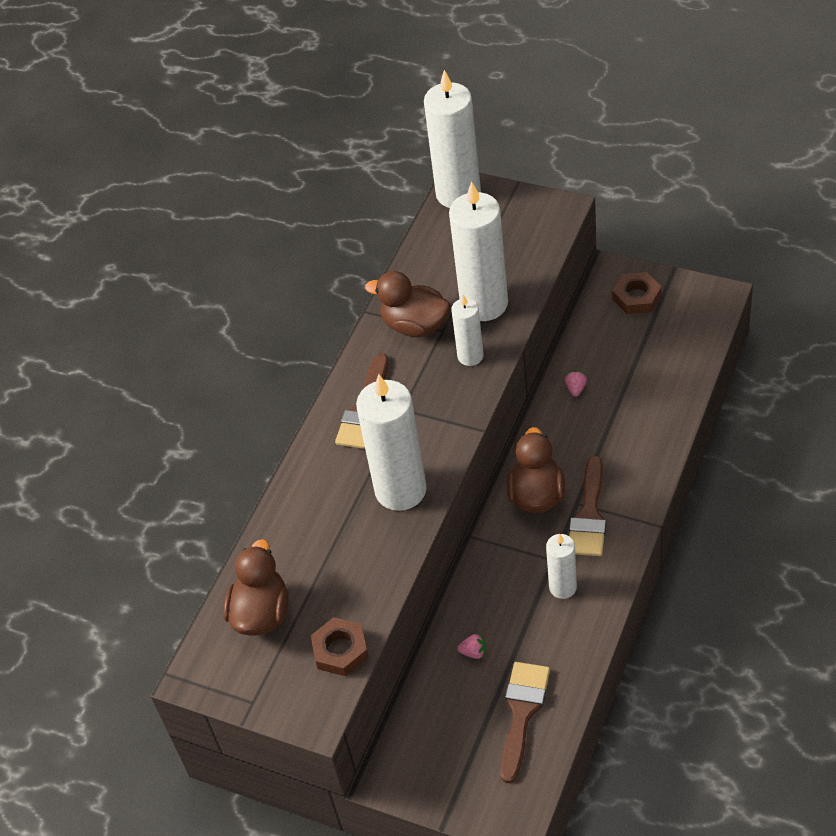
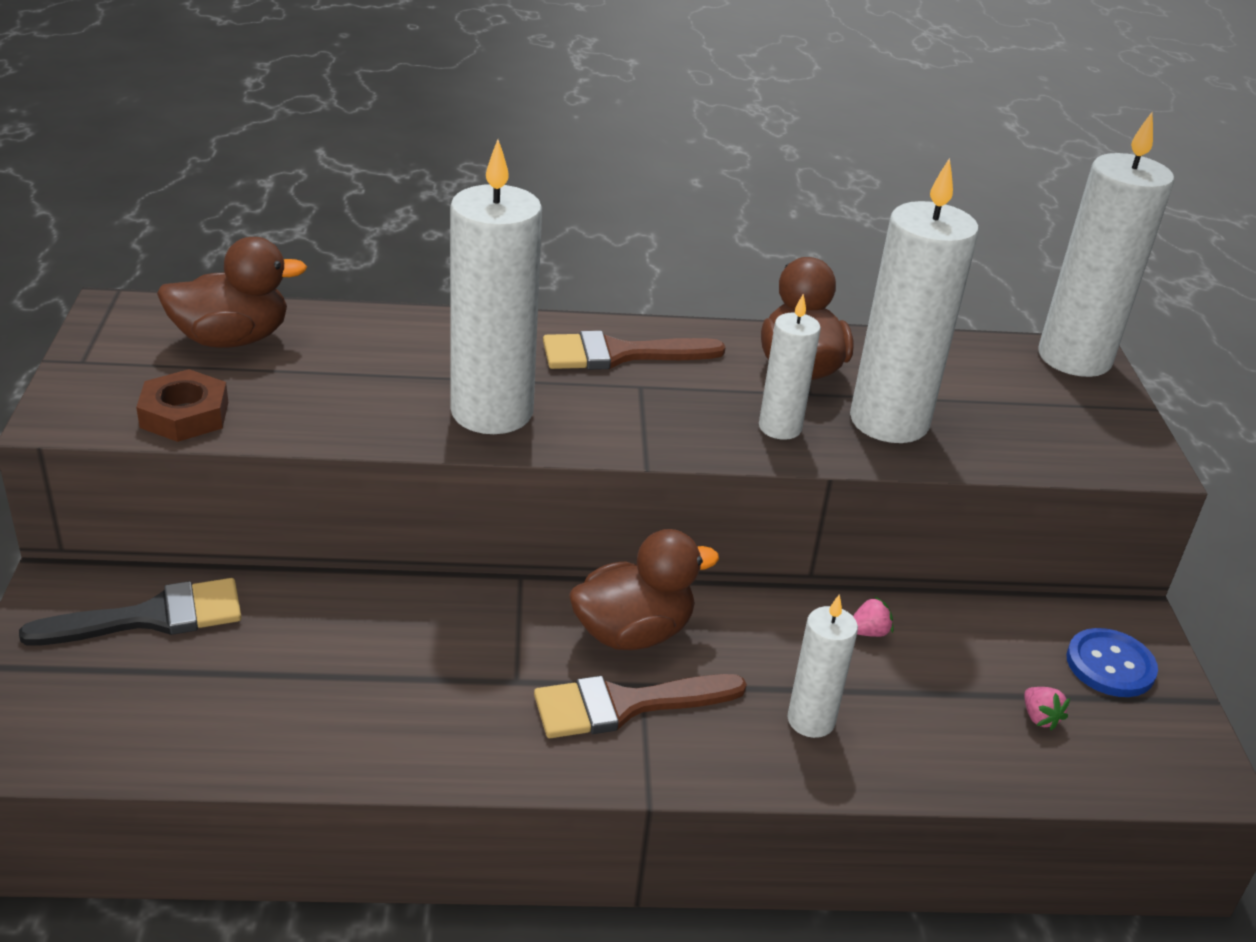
camera: 55 degrees right, 15 degrees down
pink strawberry [457,633,486,659] -> pink strawberry moved to [1024,687,1070,731]
brown brush [500,662,550,783] -> none
white candle [546,534,577,599] -> white candle moved to [788,595,858,738]
brown nut [612,272,662,314] -> blue button [1067,628,1158,697]
none -> black brush [19,578,241,646]

